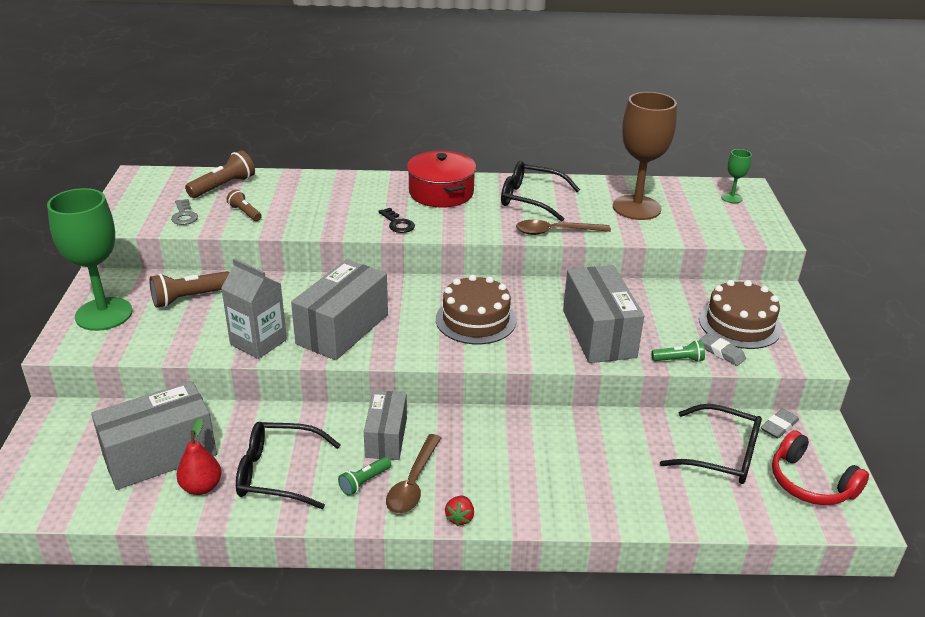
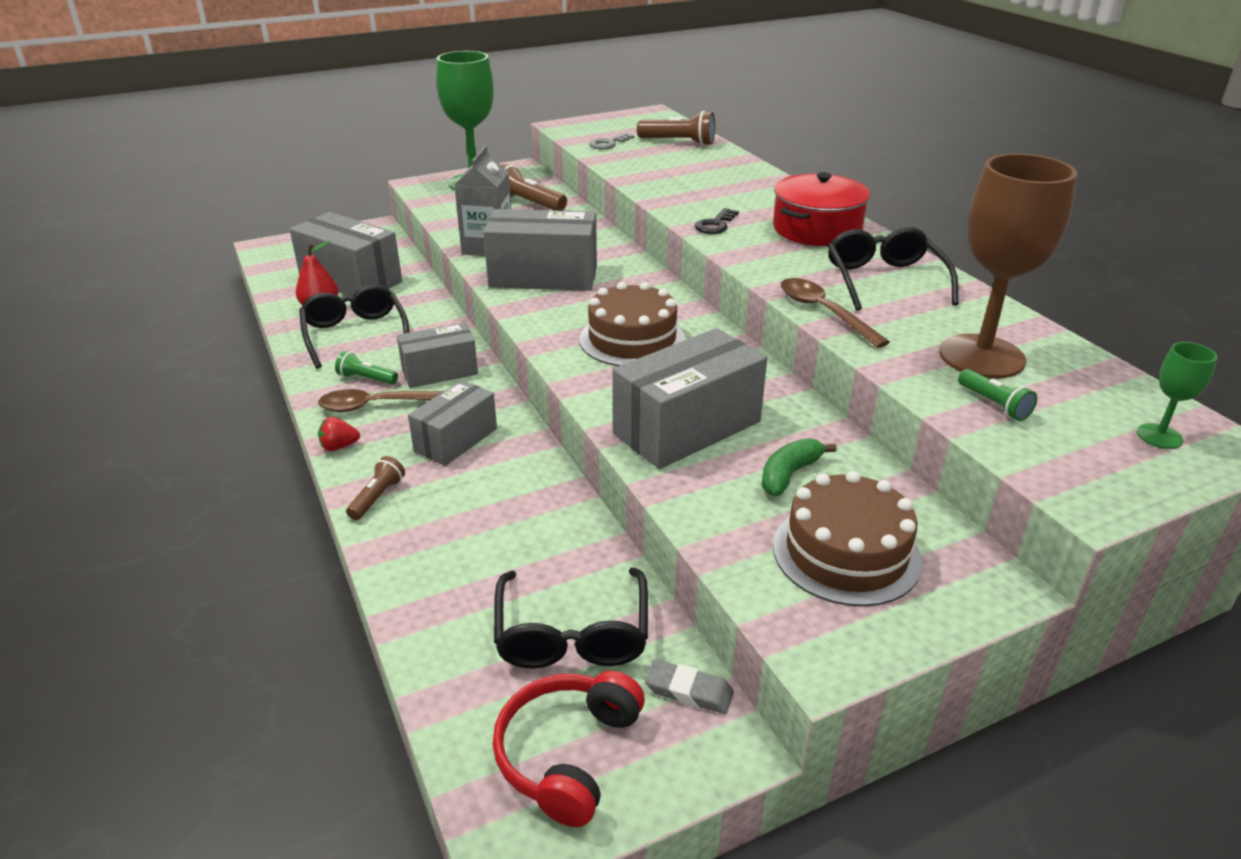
camera: 65 degrees right, 0 degrees up
brown flashlight [227,189,261,221] -> brown flashlight moved to [346,456,405,520]
green flashlight [651,340,705,362] -> green flashlight moved to [958,369,1037,421]
grey eraser [699,333,746,366] -> none
none -> grey box [408,380,497,466]
none -> green banana [762,438,837,496]

